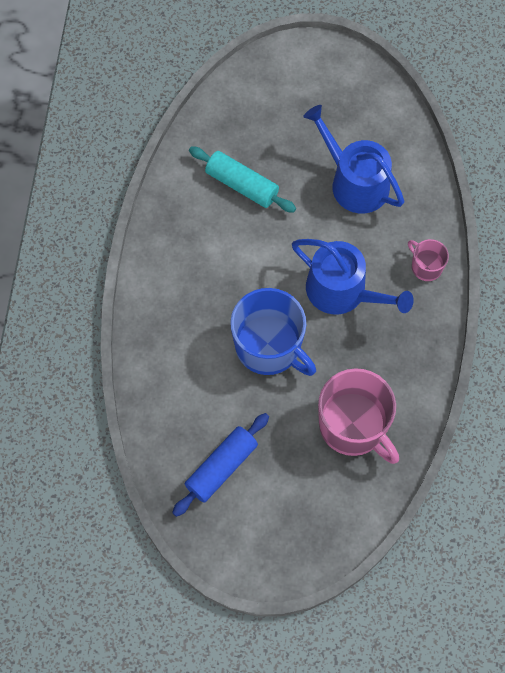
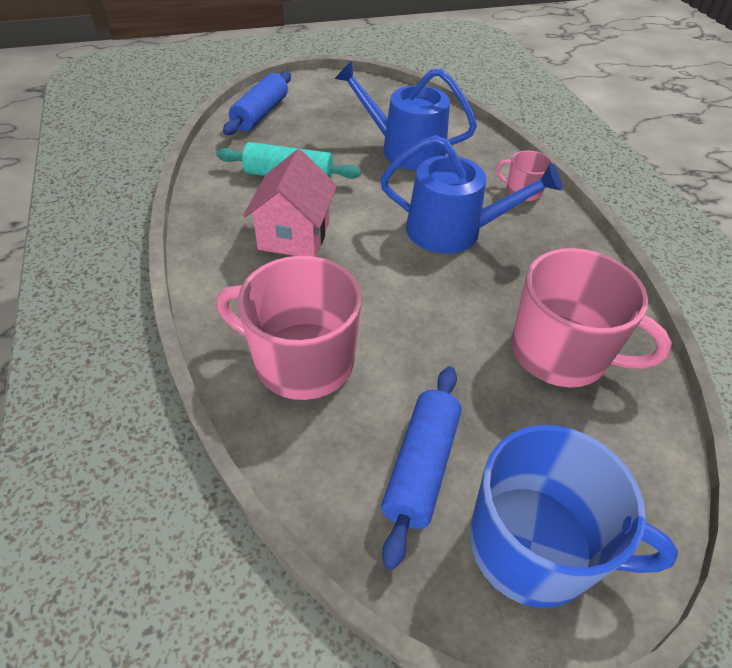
camera: 25 degrees left, 20 degrees down
blue mug [230,288,316,376] -> blue mug moved to [470,425,678,608]
none -> pink mug [216,256,362,400]
none -> blue rolling pin [223,71,291,135]
none -> pink house [243,149,337,257]

